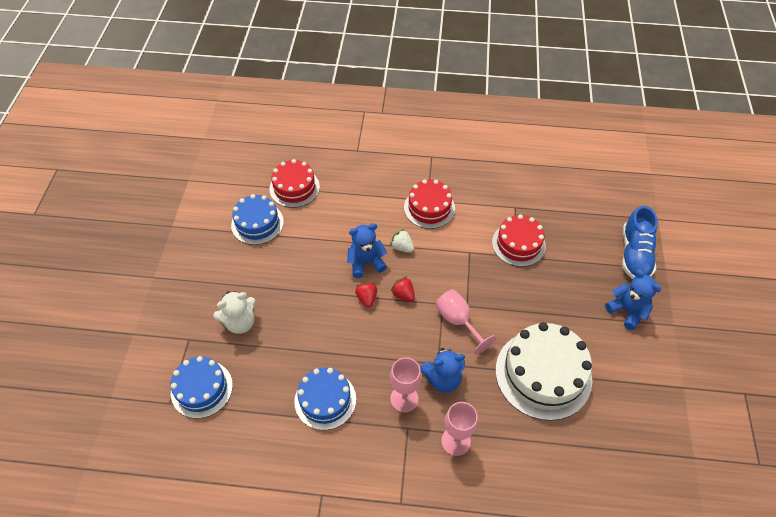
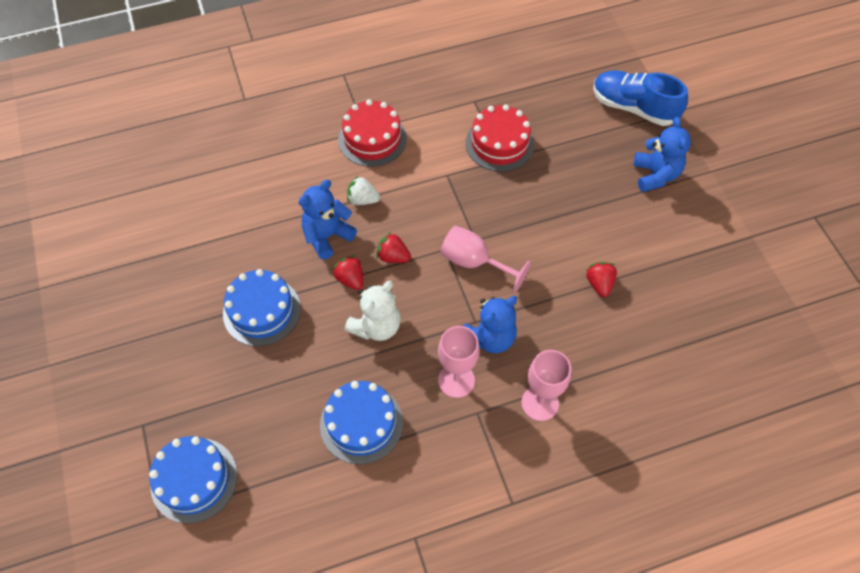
camera: 25 degrees left, 5 degrees up
white teddy bear [213,291,256,334] -> white teddy bear moved to [345,280,401,341]
blue cake [231,194,284,245] -> blue cake moved to [223,269,301,346]
red cake [270,159,320,208] -> none
white cake [496,322,592,421] -> red strawberry [586,262,617,297]
blue teddy bear [605,270,661,330] -> blue teddy bear turned 60 degrees clockwise [633,117,691,192]
blue shoe [622,206,658,279] -> blue shoe turned 135 degrees clockwise [593,70,688,126]

